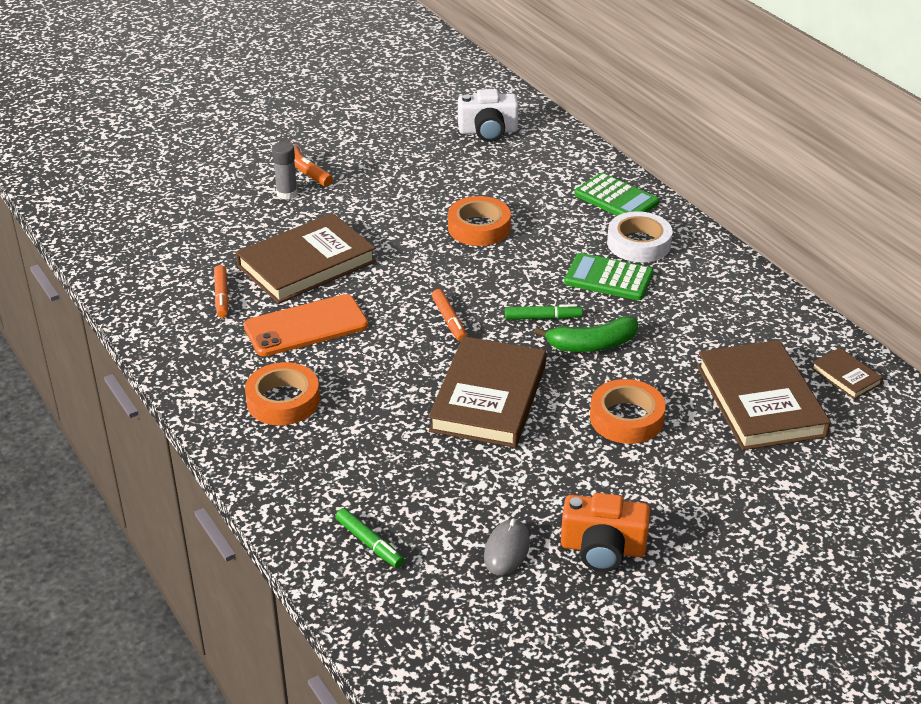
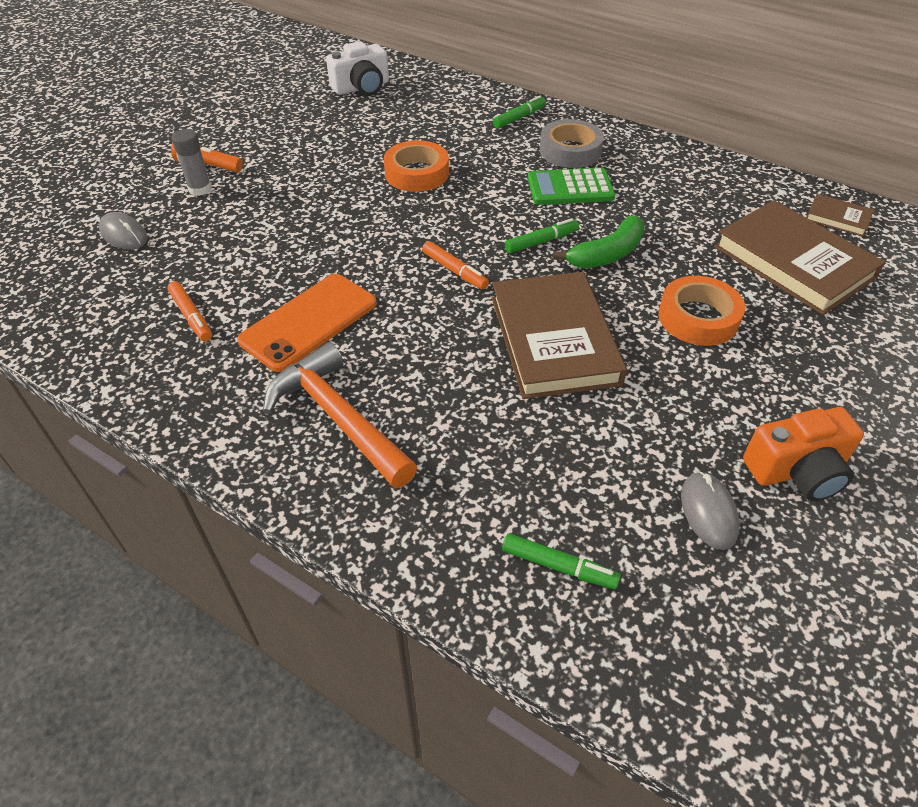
camera: 25 degrees left, 10 degrees up
brown book [236,213,376,304] -> none
orange tape [245,362,320,425] -> orange hammer [263,342,417,488]
green calculator [574,173,659,216] -> green marker [493,96,546,128]
white tape [607,211,673,262] -> grey tape [540,119,604,168]
none -> grey mouse [99,212,147,250]

